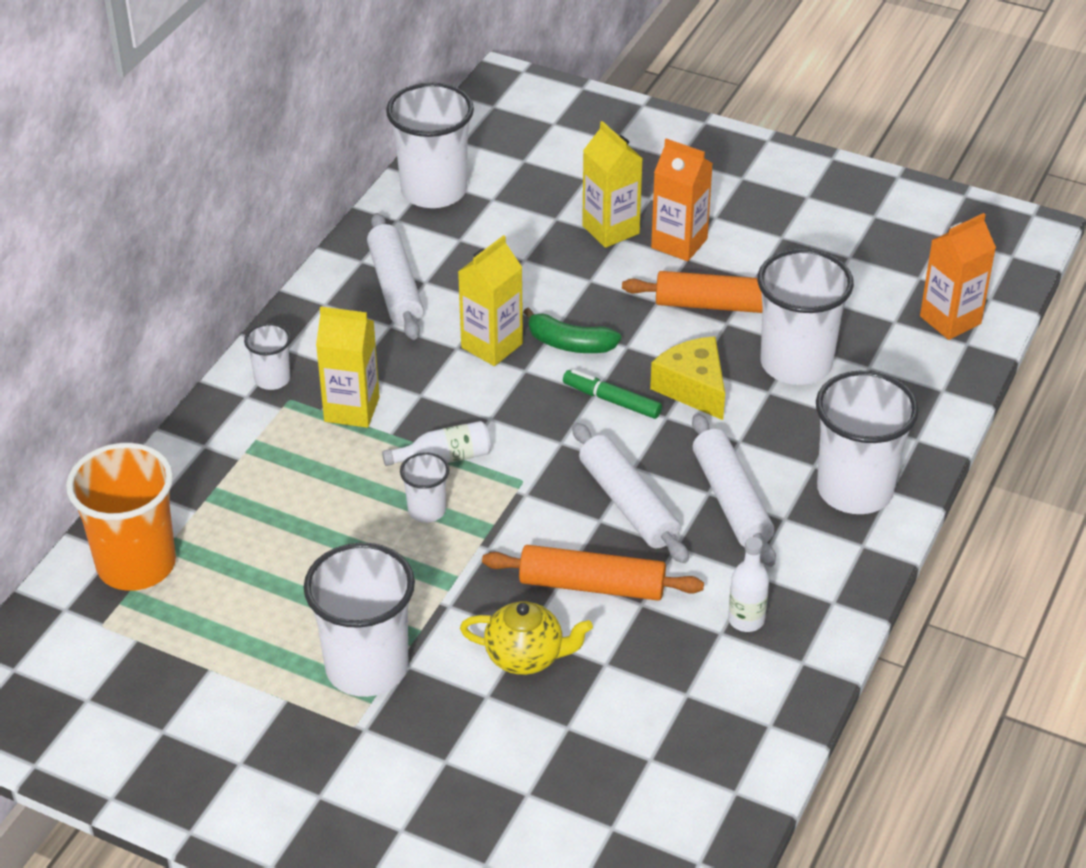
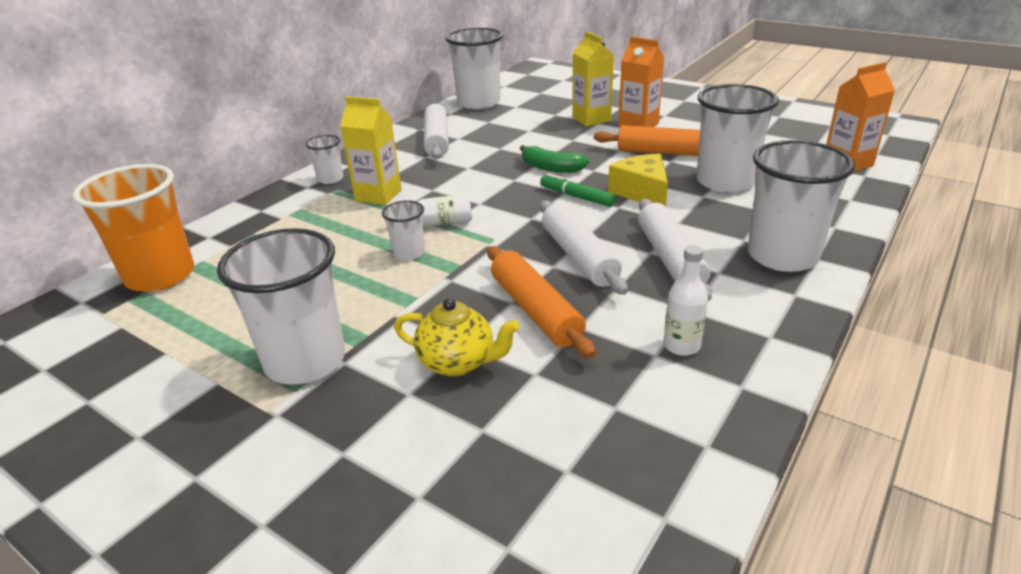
camera: 10 degrees right, 10 degrees down
yellow carton [458,235,523,366] -> none
orange rolling pin [482,545,704,601] -> orange rolling pin turned 45 degrees clockwise [487,246,596,358]

